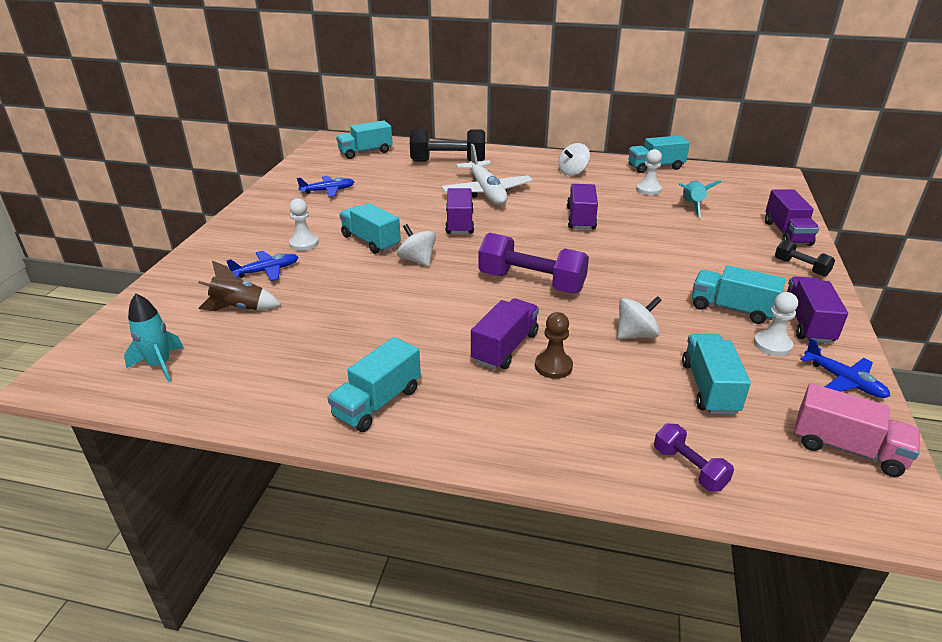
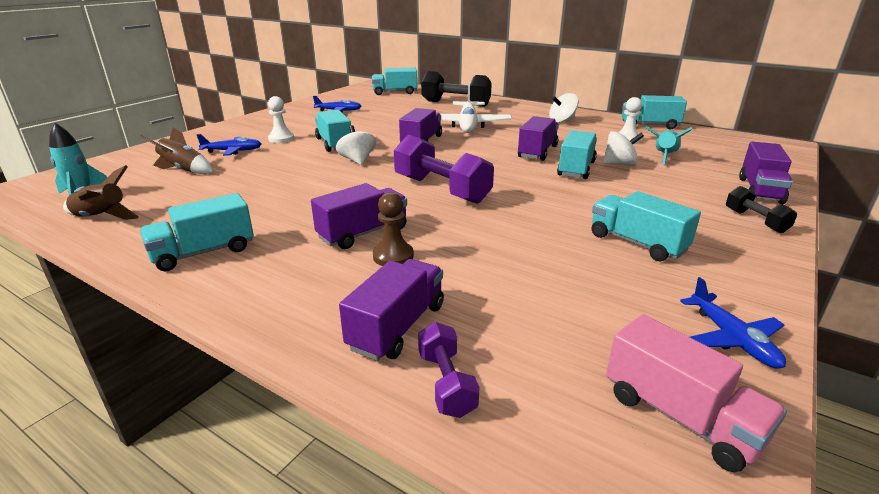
camera: 20 degrees right, 5 degrees down
white spinning top [617,296,662,339] -> white spinning top moved to [603,131,644,166]
turquoise truck [682,334,751,415] -> turquoise truck moved to [557,130,597,179]
white pawn [754,292,798,356] -> none
purple truck [787,276,848,344] -> purple truck moved to [339,259,444,361]
none -> brown rocket [63,165,139,220]

